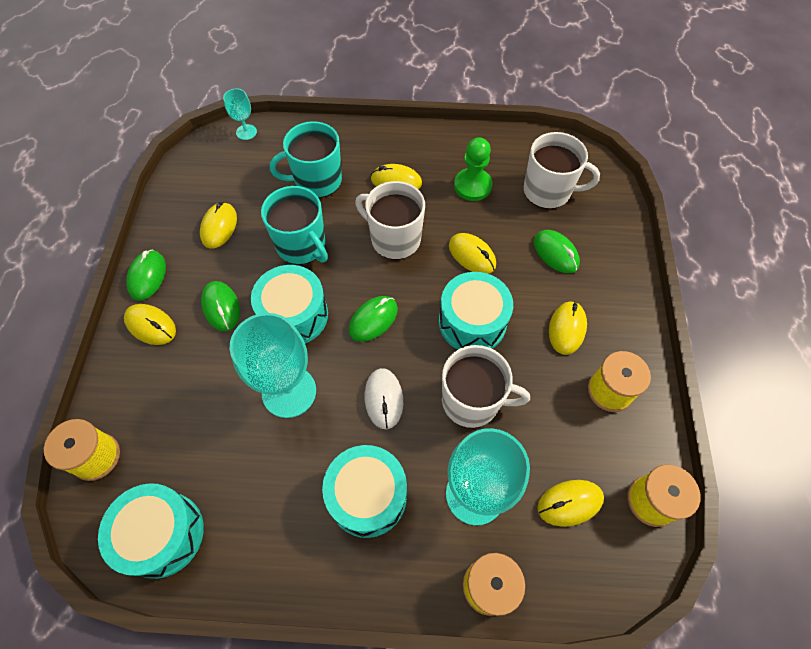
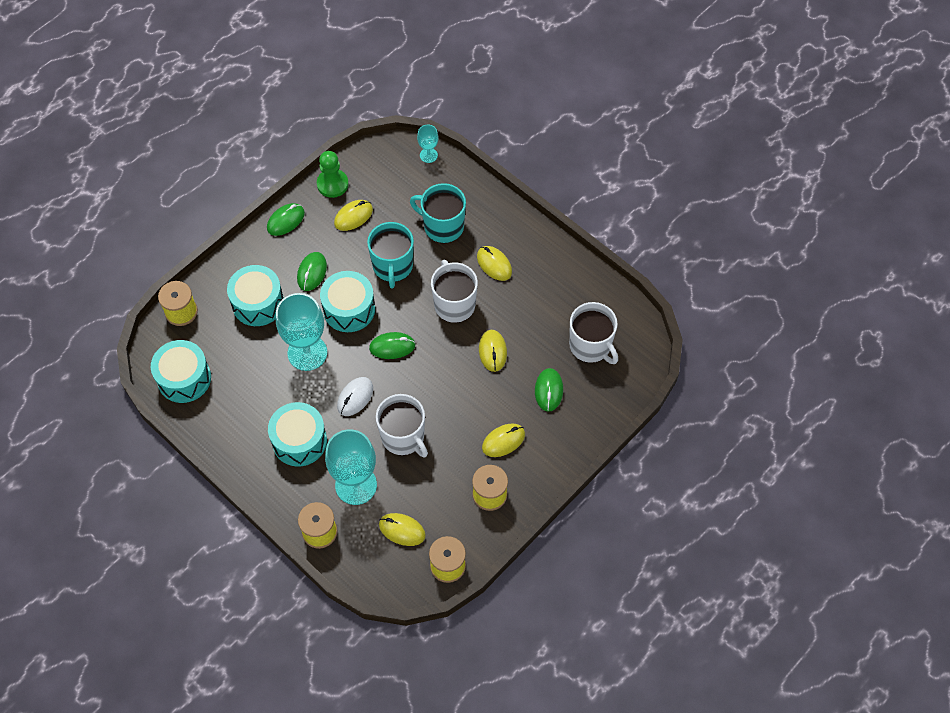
camera: 40 degrees right, 0 degrees up
yellow mouse [124,304,176,345] -> none
turquoise drum [439,272,513,349] -> turquoise drum moved to [227,265,284,326]
green pawn [454,137,492,201] -> green pawn moved to [317,151,349,198]

